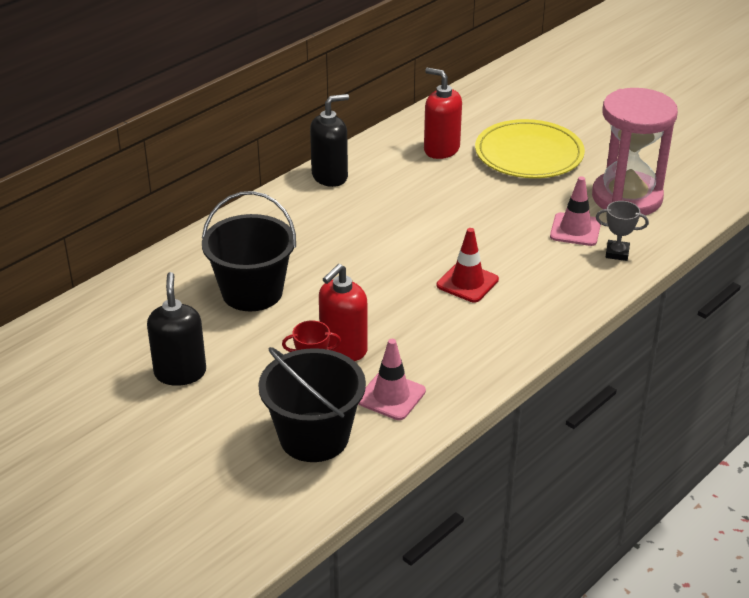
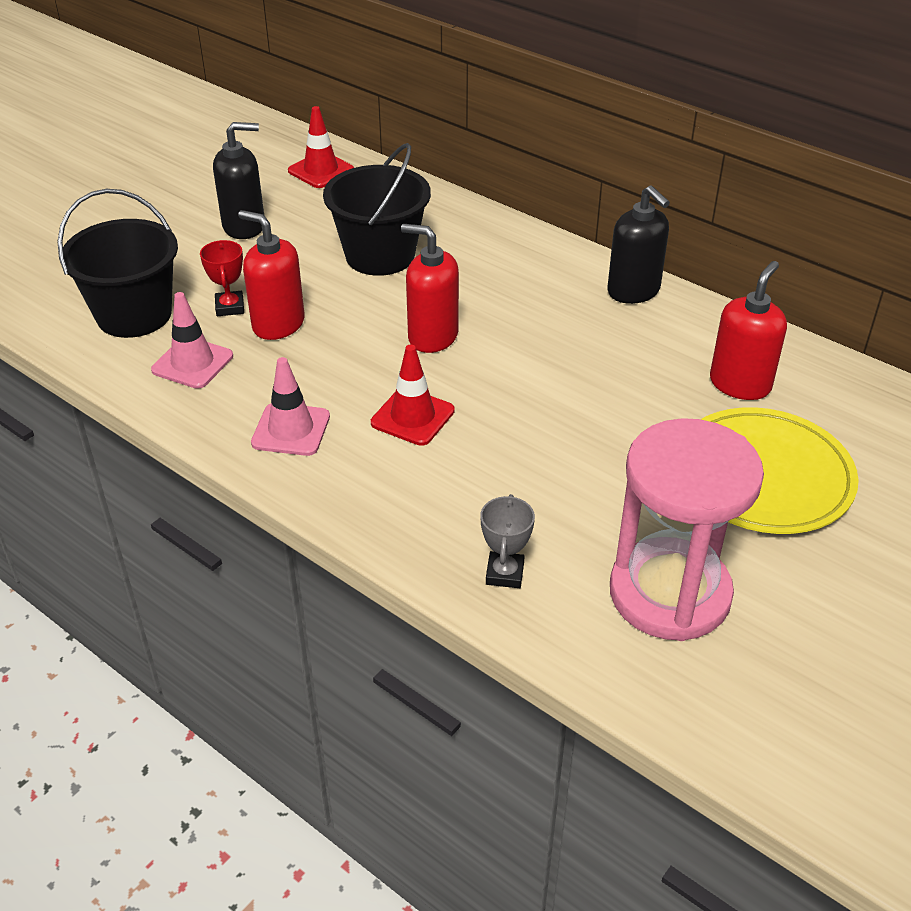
camera: 85 degrees right, 5 degrees up
pink traffic cone [550,176,601,246] -> pink traffic cone moved to [251,357,330,456]
none -> red traffic cone [288,106,354,188]
none -> red soap dispenser [401,224,459,353]

